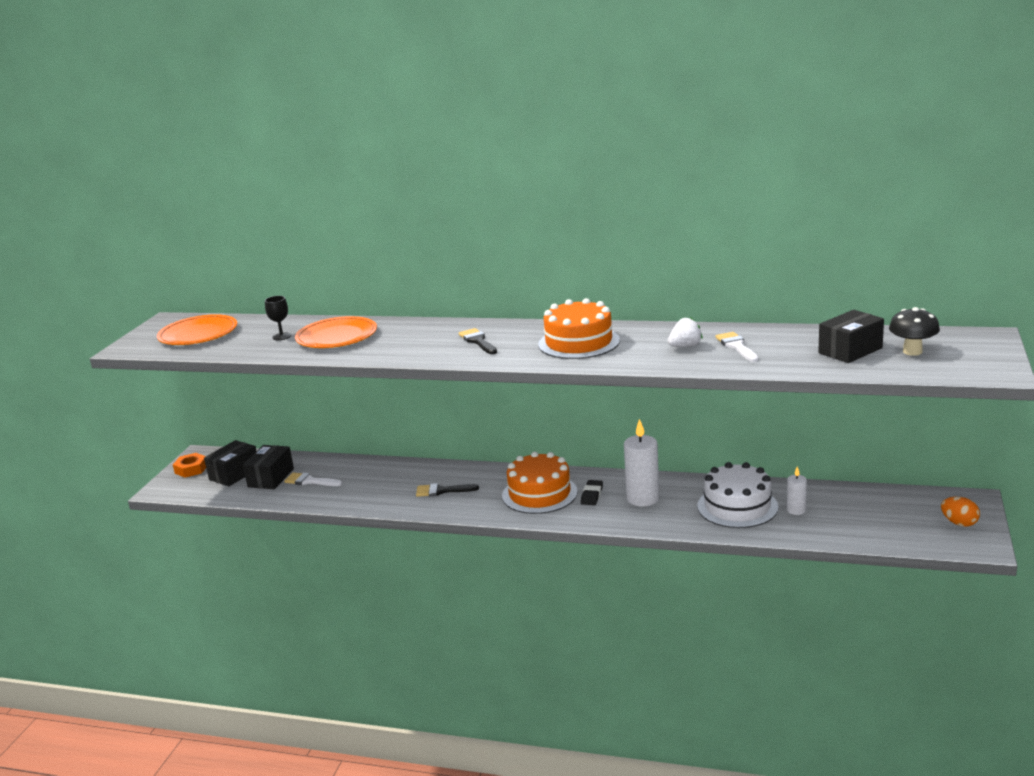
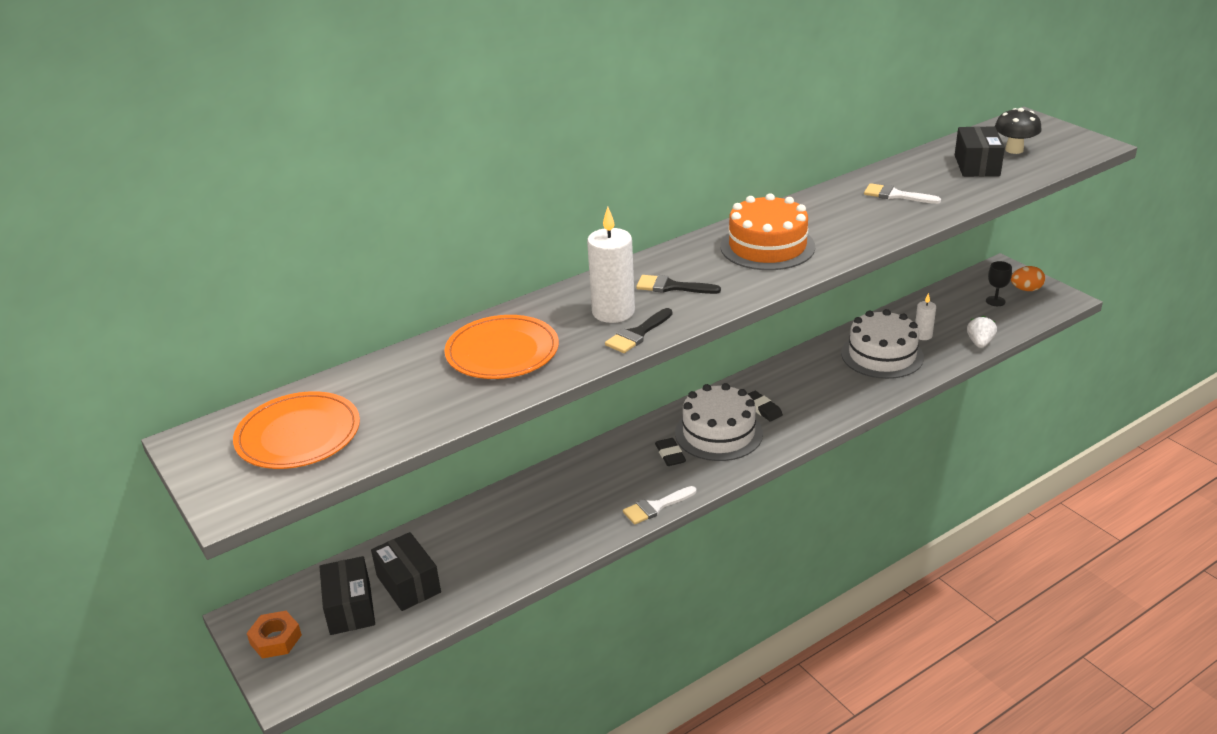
camera: 50 degrees left, 10 degrees up
black goblet [265,296,291,340] -> black goblet moved to [986,261,1012,306]
white brush [284,472,342,486] -> white brush moved to [623,486,696,525]
black brush [416,483,479,497] -> black brush moved to [605,308,672,353]
orange cake [502,452,578,514] -> white cake [675,383,763,461]
white candle [624,419,660,507] -> white candle moved to [587,207,635,323]
white strawberry [668,317,703,347] -> white strawberry moved to [967,316,997,348]
none -> black eraser [655,438,686,466]

